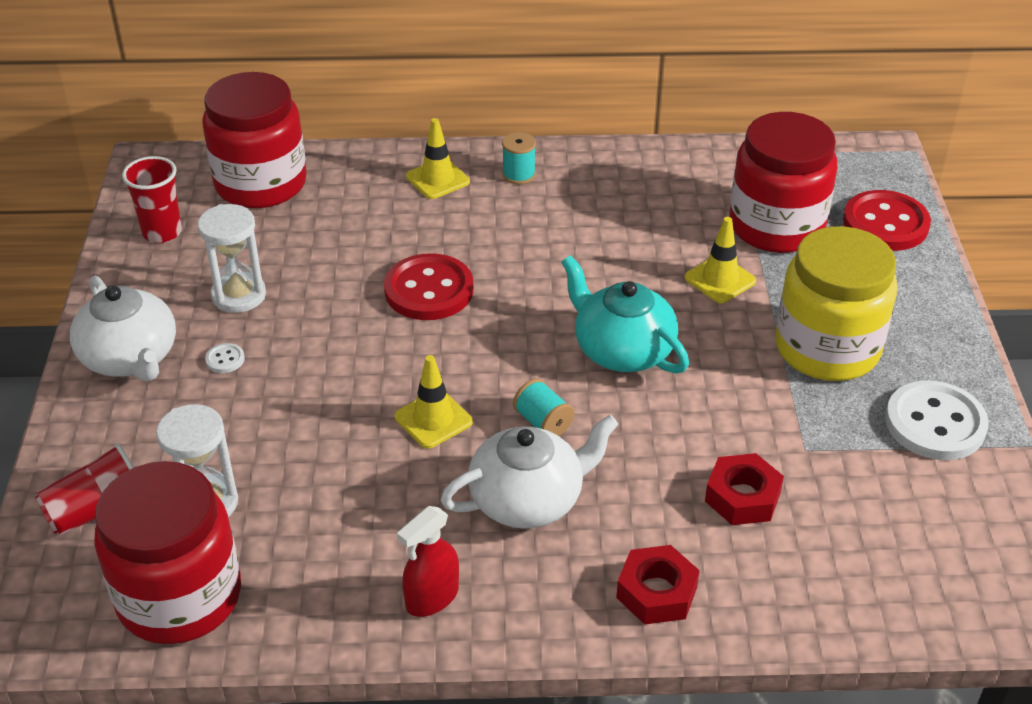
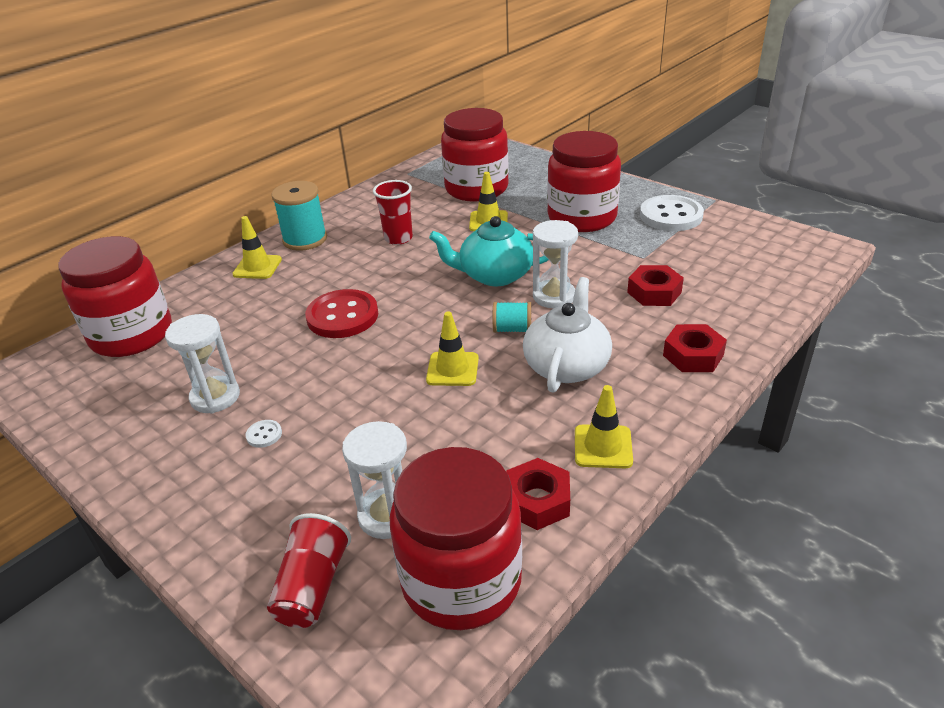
camera: 45 degrees left, 5 degrees down
white teapot [70,276,176,382] -> none
red cup [122,156,182,243] -> red cup moved to [373,180,413,245]
red spray bottle [397,506,459,617] -> yellow traffic cone [575,385,633,468]
turquoise spool [502,132,536,184] -> turquoise spool [271,181,327,251], size x1.77
yellow jar [775,226,898,381] -> red jar [547,131,621,232]
red button [843,190,931,251] -> none
none -> red nut [506,458,570,530]
none -> white hourglass [533,220,578,308]

